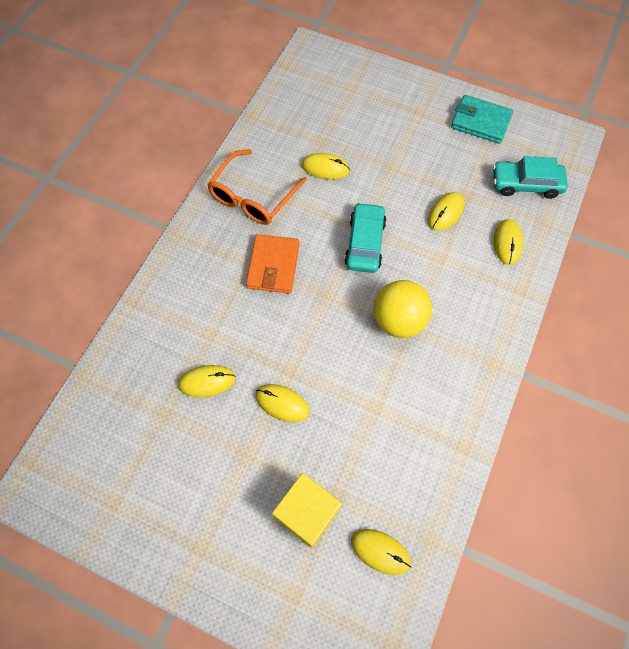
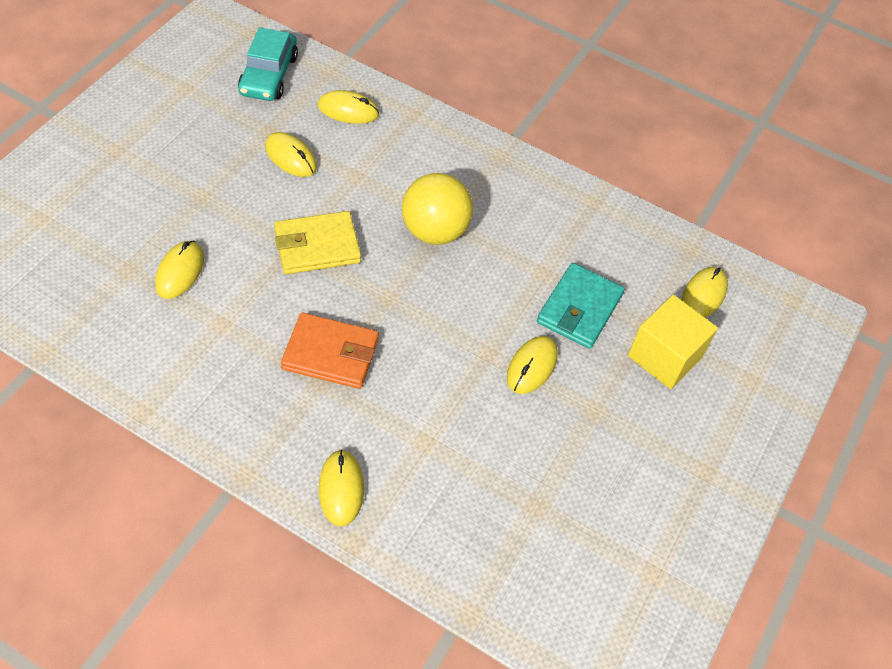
camera: 90 degrees left, 10 degrees down
yellow mouse [178,365,236,397] -> yellow mouse moved to [319,450,364,527]
orange glasses [207,149,307,225] -> none
turquoise car [344,202,387,273] -> yellow wallet [274,211,361,274]
turquoise wallet [451,95,513,144] -> turquoise wallet moved to [537,263,624,349]

